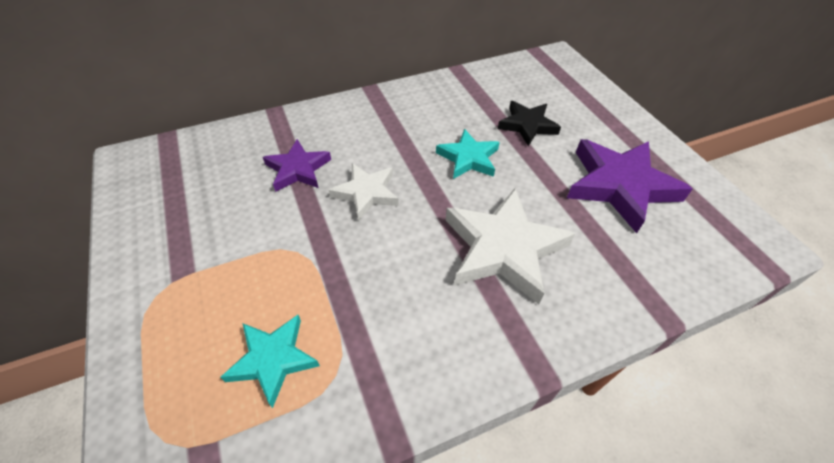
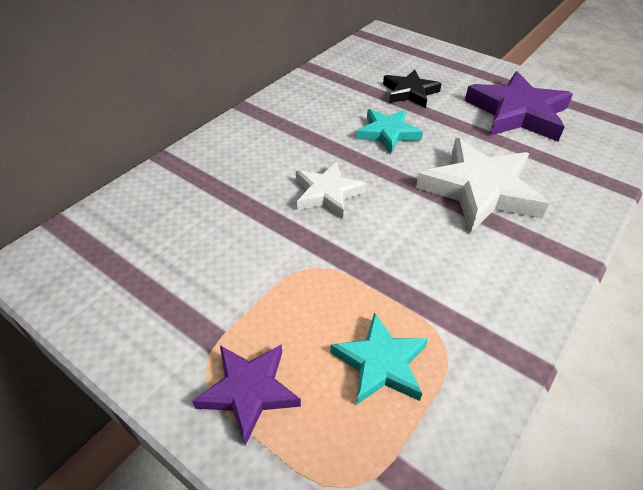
camera: 30 degrees left, 5 degrees down
purple star [263,139,331,192] -> purple star moved to [192,344,301,445]

